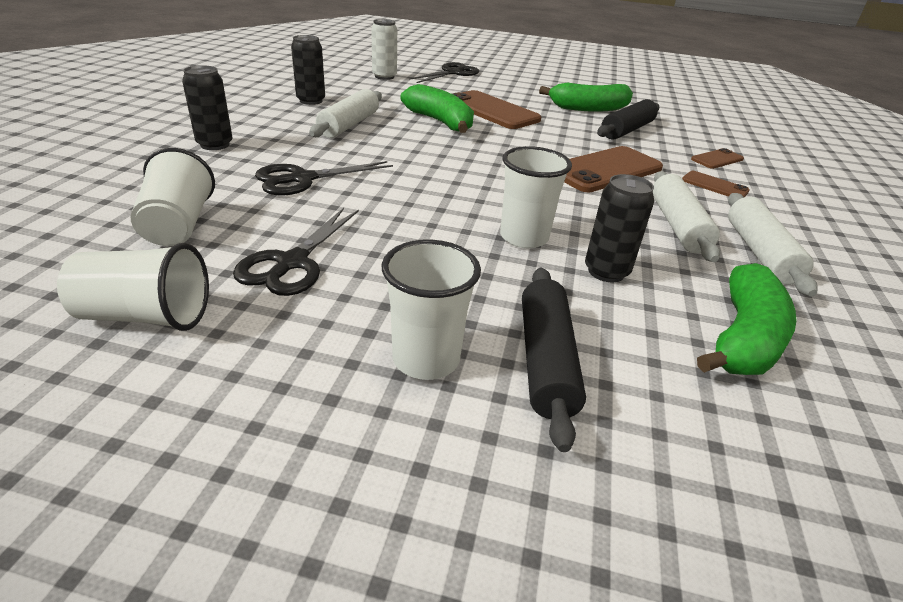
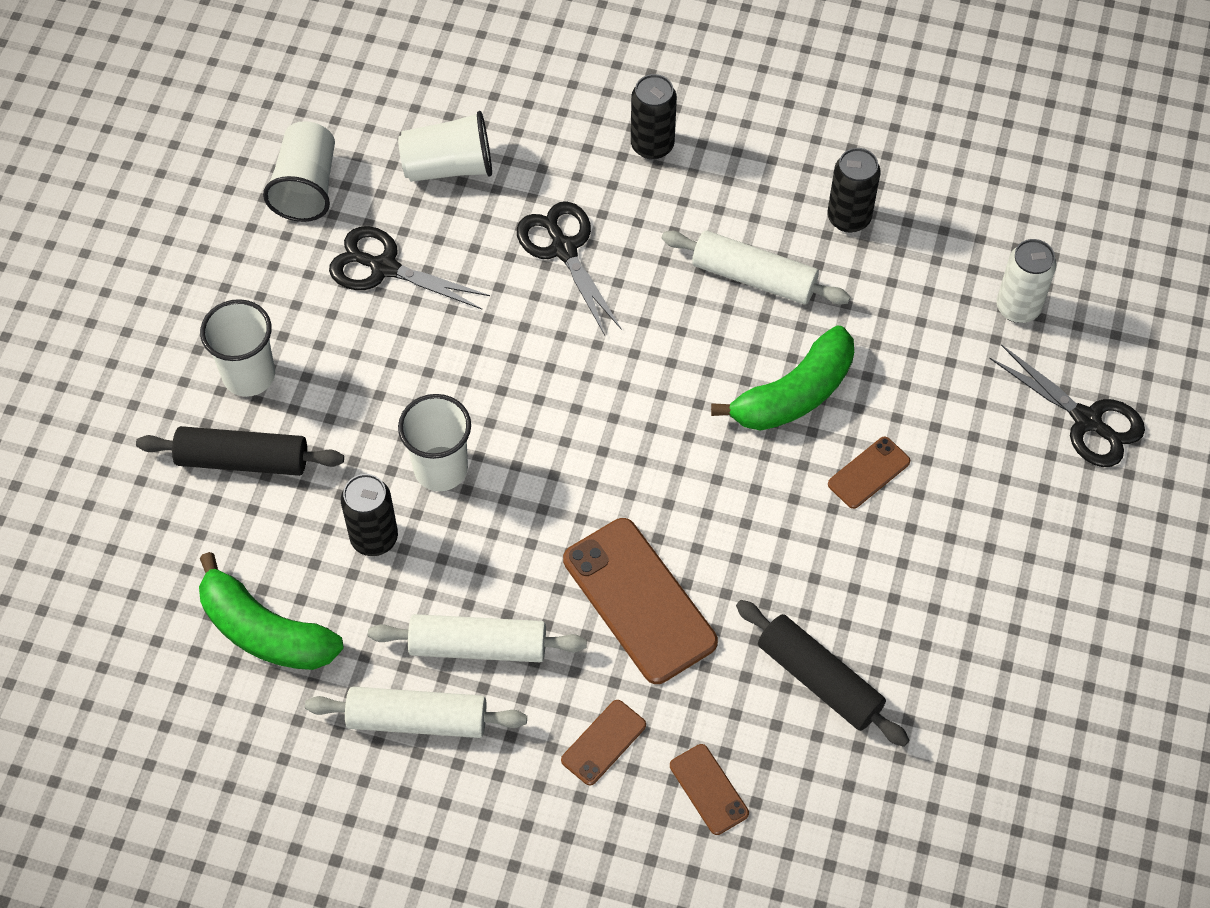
camera: 95 degrees right, 25 degrees up
brown phone [452,90,542,129] -> brown phone [828,437,910,509], size x0.50
green banana [539,83,633,112] -> none

